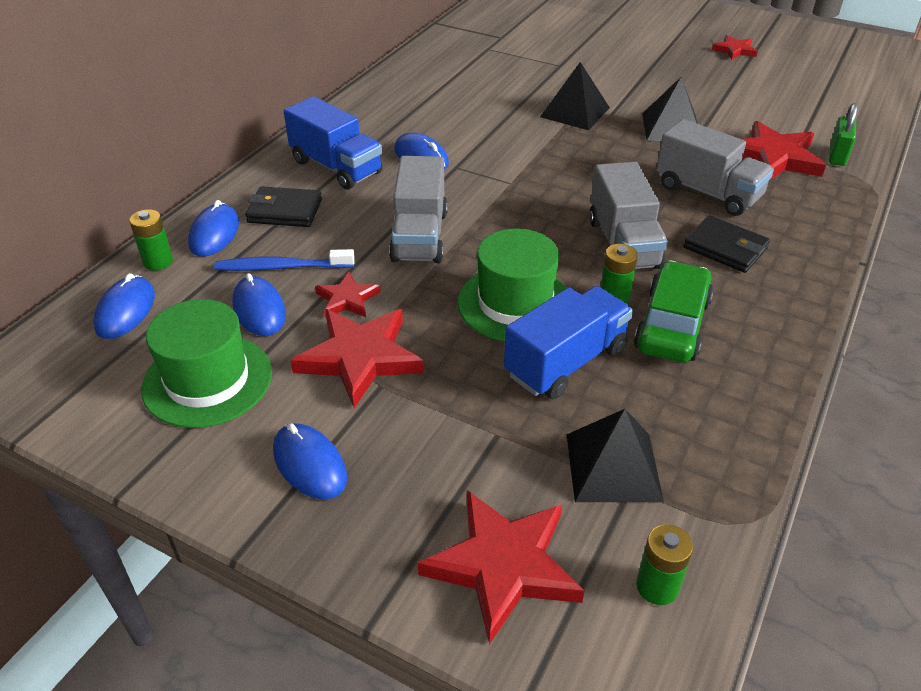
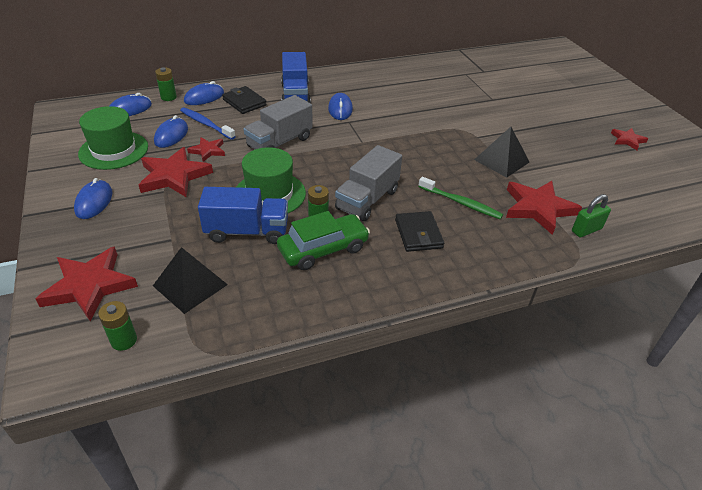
camera: 40 degrees right, 0 degrees up
black pyramid [540,62,610,130] -> none
grey truck [656,119,774,216] -> green toothbrush [418,177,503,219]

